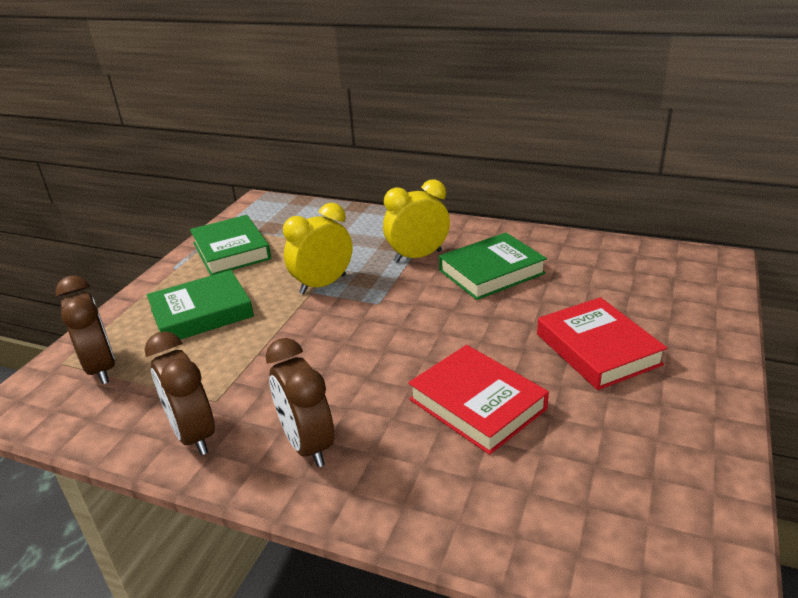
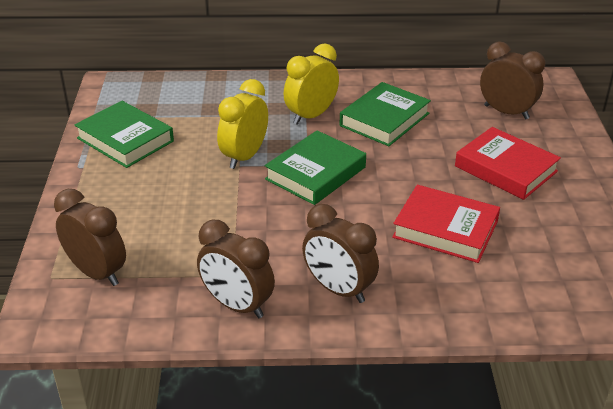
camera: 25 degrees left, 5 degrees up
green book [147,270,254,340] -> green book moved to [265,130,366,205]
none -> brown clock [480,41,545,119]

